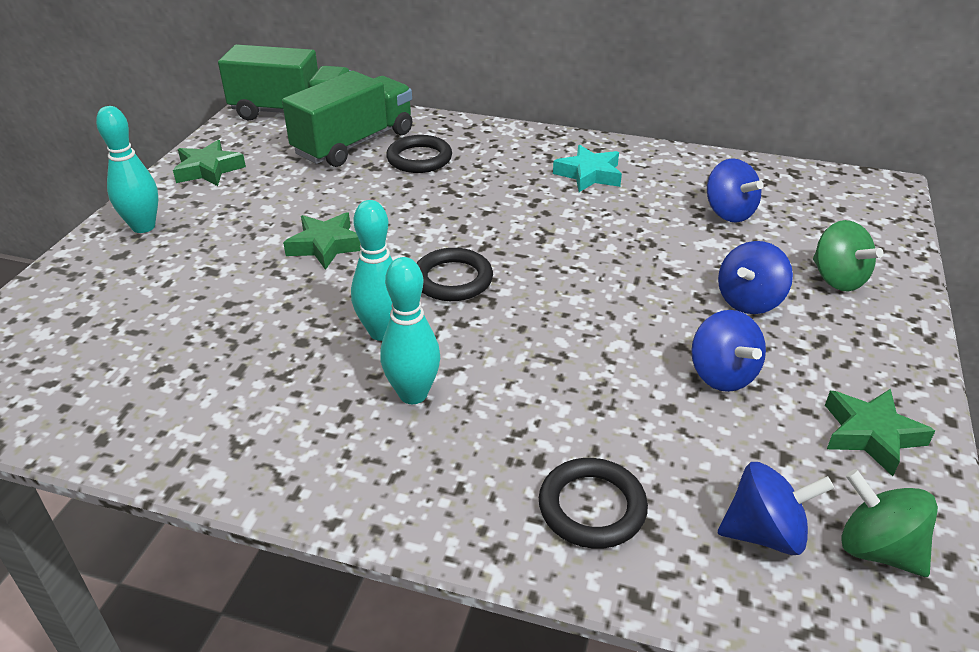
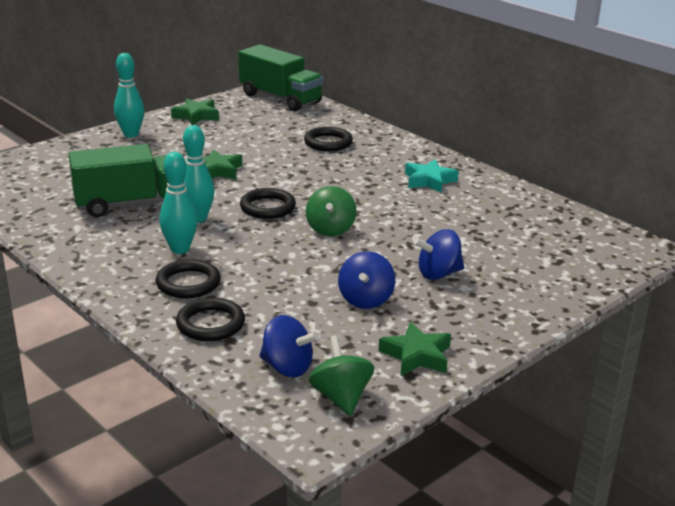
camera: 30 degrees right, 10 degrees down
green truck [282,71,412,167] -> green truck moved to [69,144,168,217]
blue spinning top [707,158,763,223] -> none
green spinning top [813,220,883,292] -> green spinning top moved to [306,186,357,236]
none -> black ring [156,259,221,298]

